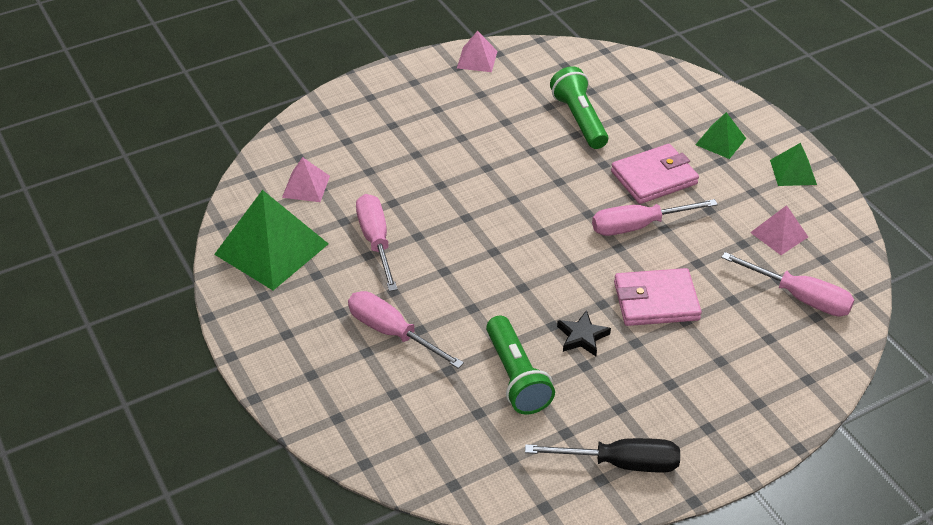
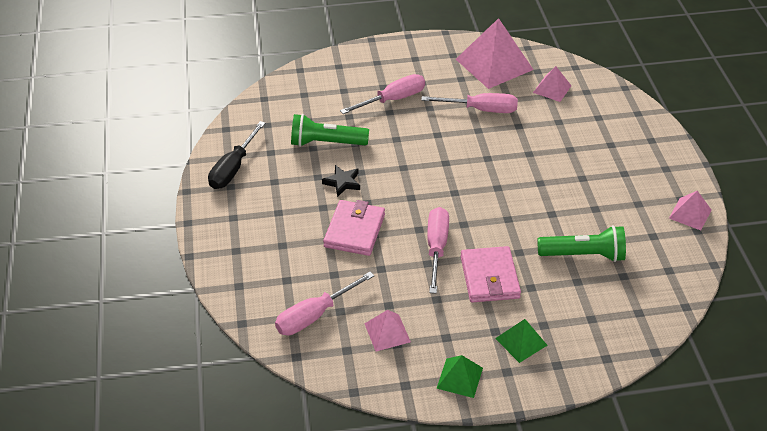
camera: 110 degrees right, 0 degrees up
green pyramid [214,190,328,290] -> pink pyramid [456,18,533,89]

